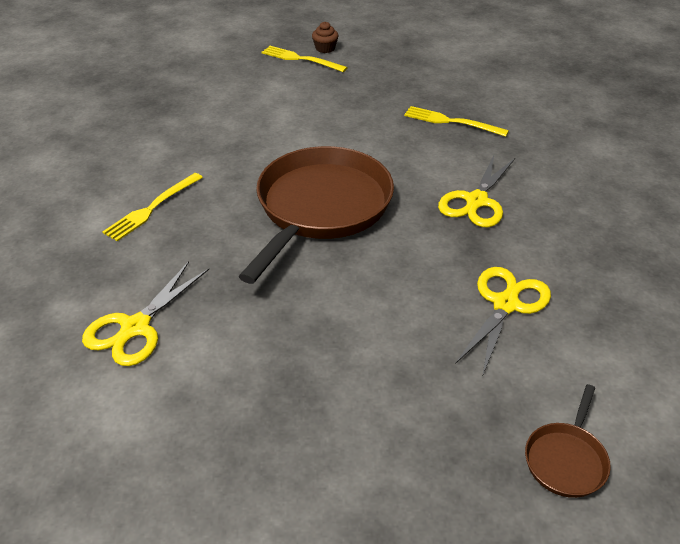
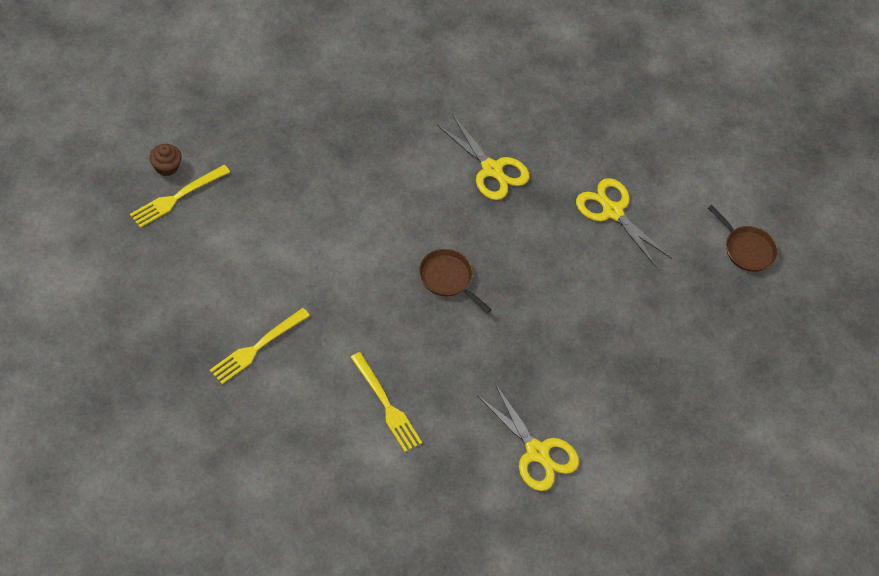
camera: 75 degrees left, 15 degrees up
brown pan [238,146,394,284] -> brown pan [419,249,492,313], size x0.43
yellow fork [404,106,509,137] -> yellow fork moved to [210,308,310,384]

